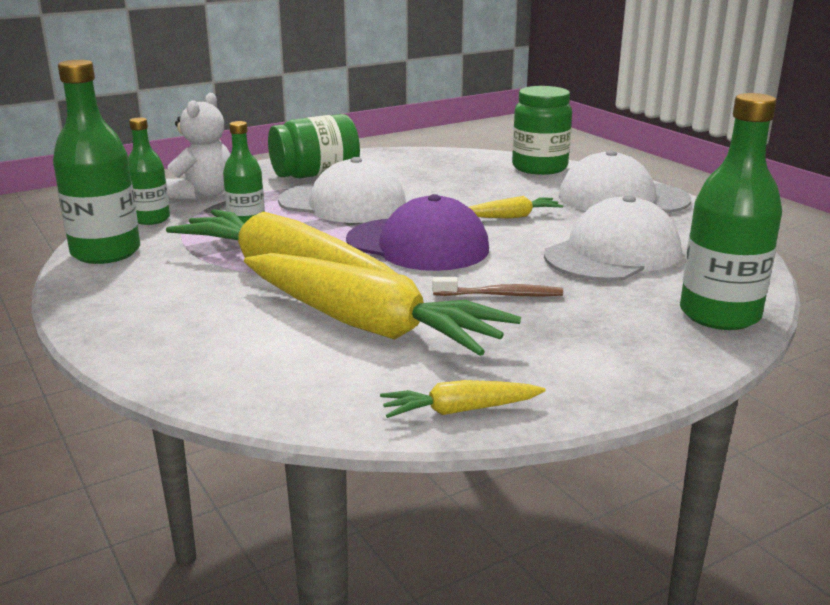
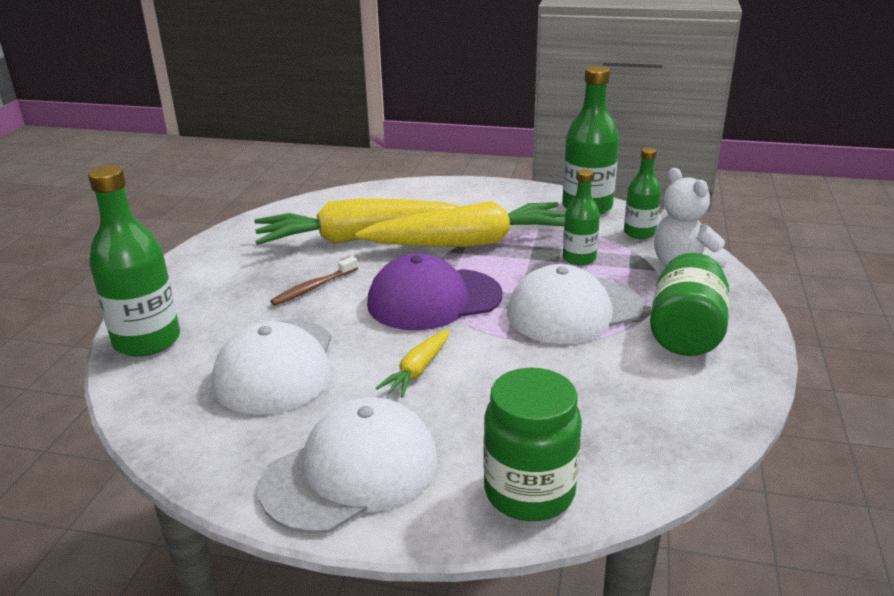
camera: 135 degrees right, 5 degrees up
yellow carrot [380,380,546,418] -> none

